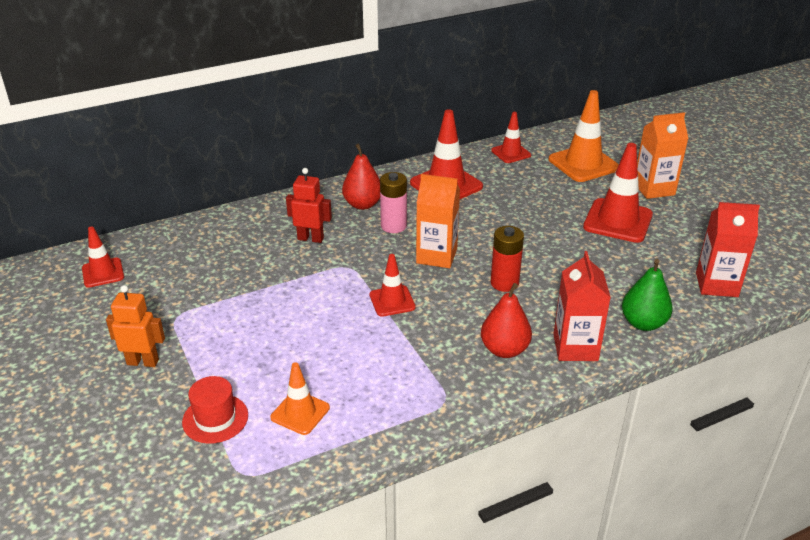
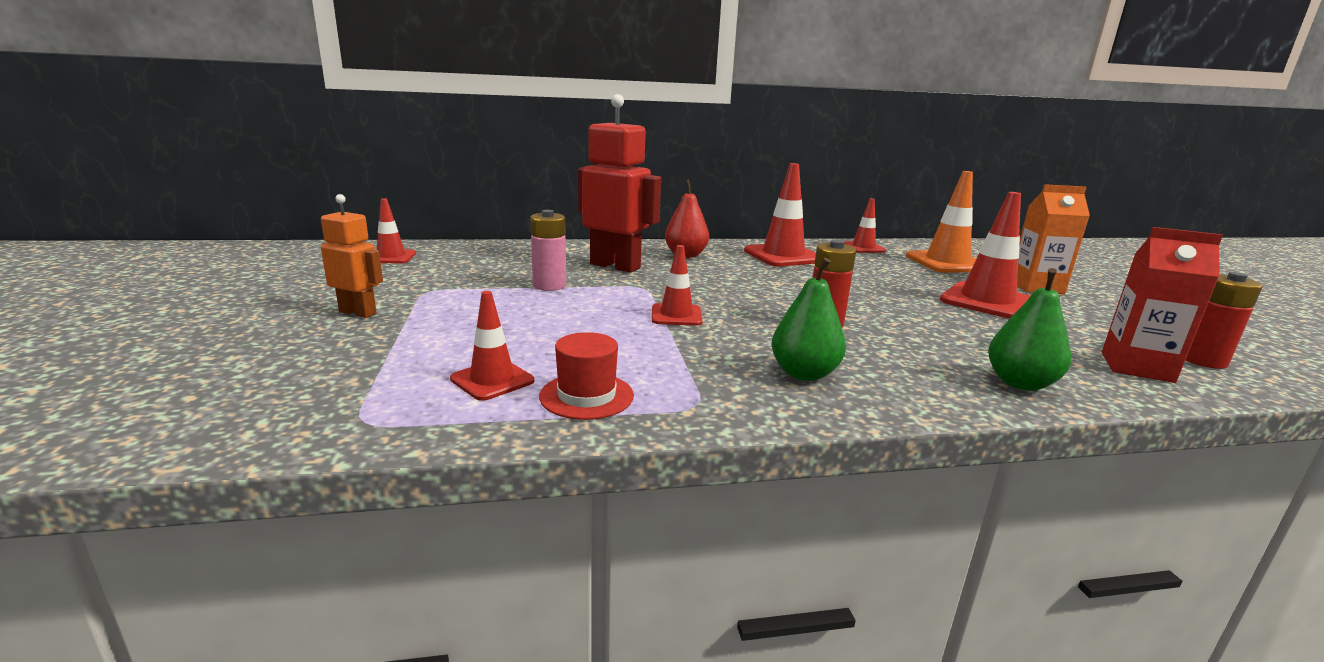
camera: 15 degrees right, 15 degrees down
red hat [182,376,248,444] -> red hat moved to [539,332,634,420]
orange traffic cone [270,362,330,435] -> red traffic cone [450,291,534,401]
red robot [286,168,332,243] -> red robot [578,94,661,273], size x1.77
pink battery [380,172,407,233] -> pink battery moved to [530,210,566,291]
orange carton [416,174,460,268] -> none
red pear [481,283,532,358] -> green pear [772,258,846,381]
red carton [553,251,611,361] -> none
none -> red battery [1186,272,1263,369]

